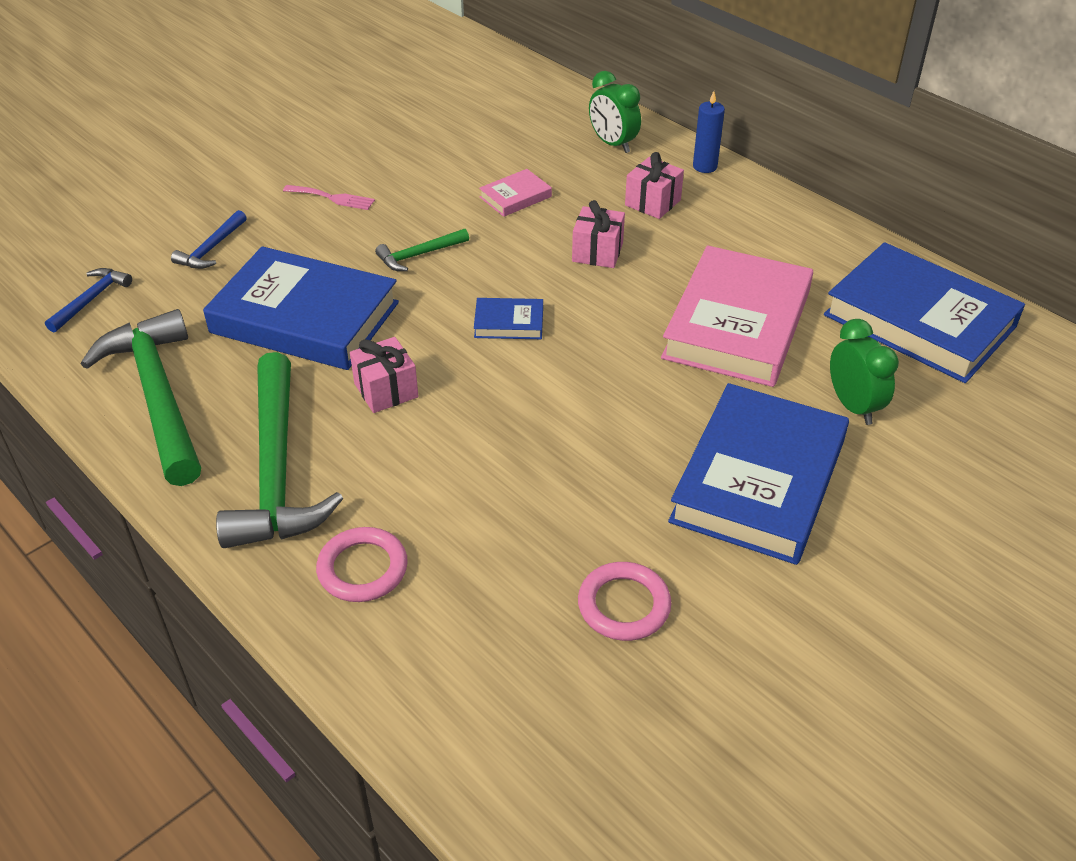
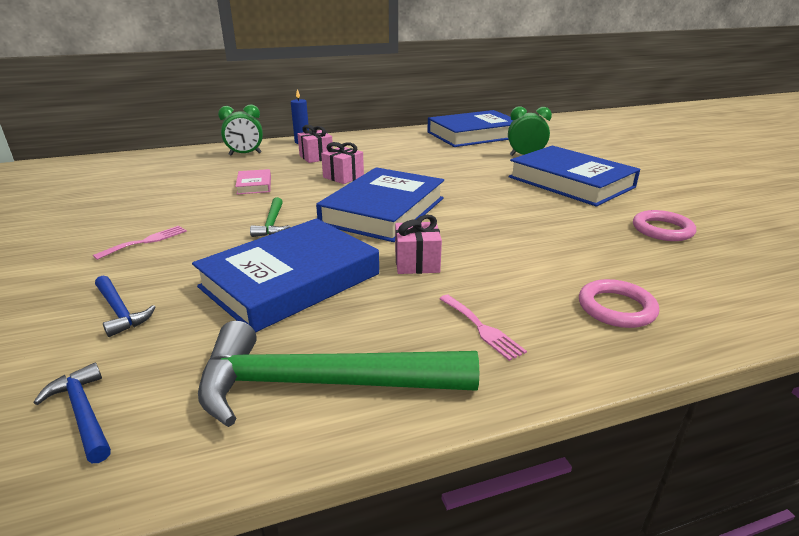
camera: 65 degrees left, 15 degrees down
green hammer [216,352,343,548] -> pink fork [439,295,527,361]
blue book [474,298,543,339] -> blue book [316,167,444,242], size x2.32
pink book [661,246,813,387] -> none

